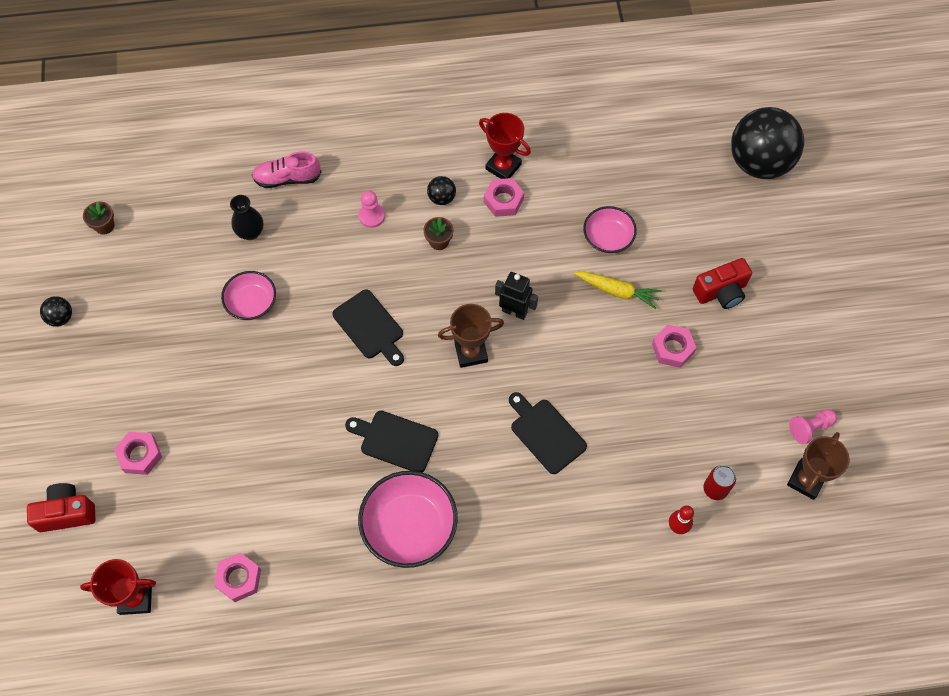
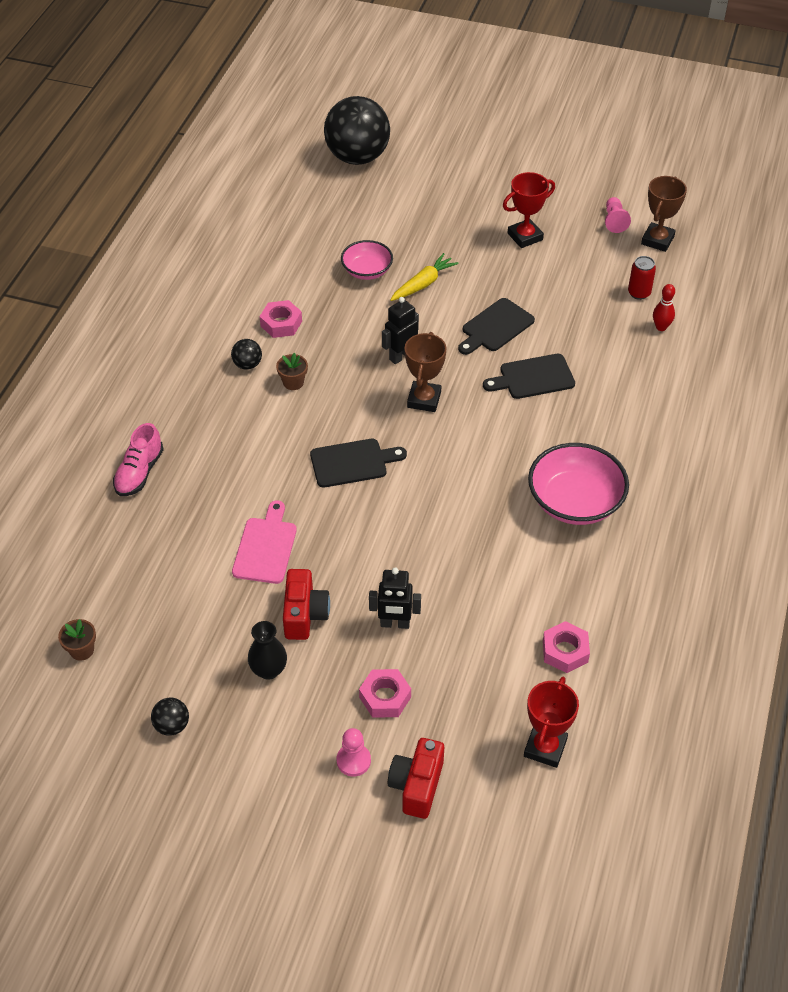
camera: 65 degrees left, 15 degrees down
pink bowl [221,271,276,320] -> pink cutting board [232,501,297,584]
black vase [230,195,263,240] -> black vase moved to [248,621,287,680]
black cutting board [345,411,438,472] -> black cutting board moved to [458,298,535,355]
pink pawn [359,190,385,228] -> pink pawn moved to [337,728,371,777]
red trophy [479,113,531,179] -> red trophy moved to [503,172,555,248]
pink nut [652,324,696,368] -> none
red camera [693,258,752,309] -> red camera moved to [283,569,330,640]
brown trophy [787,432,850,500] -> brown trophy turned 60 degrees clockwise [641,176,687,252]
none -> black robot [369,567,421,629]

